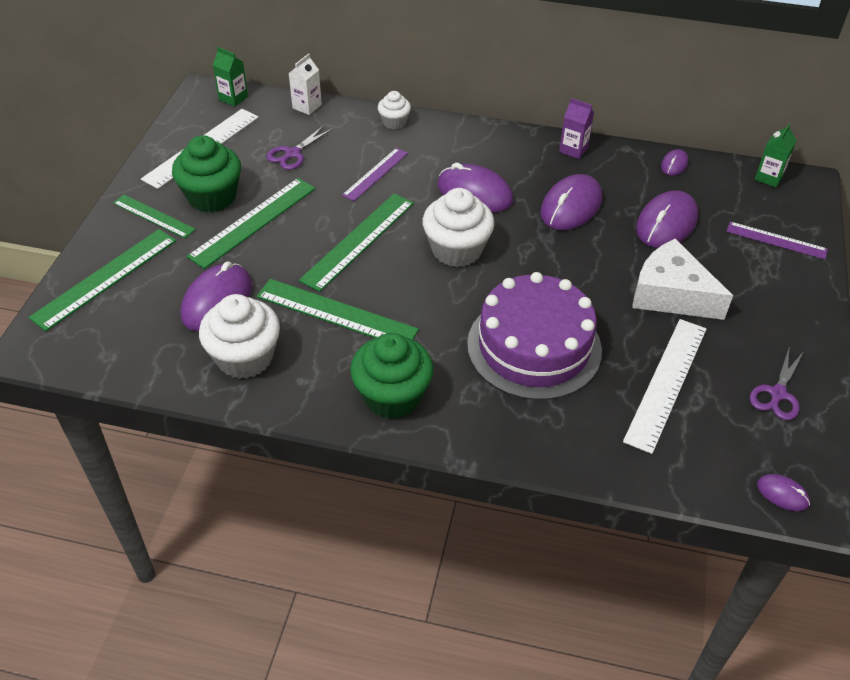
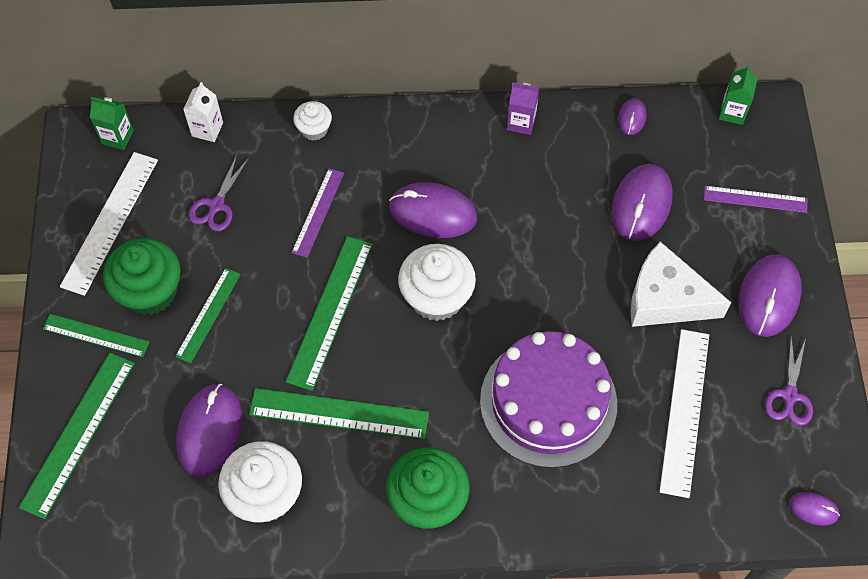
camera: 15 degrees left, 15 degrees up
green ruler [187,178,316,269] -> green ruler [175,268,241,363], size x0.63
purple mouse [540,174,602,230] -> purple mouse moved to [739,254,802,337]

